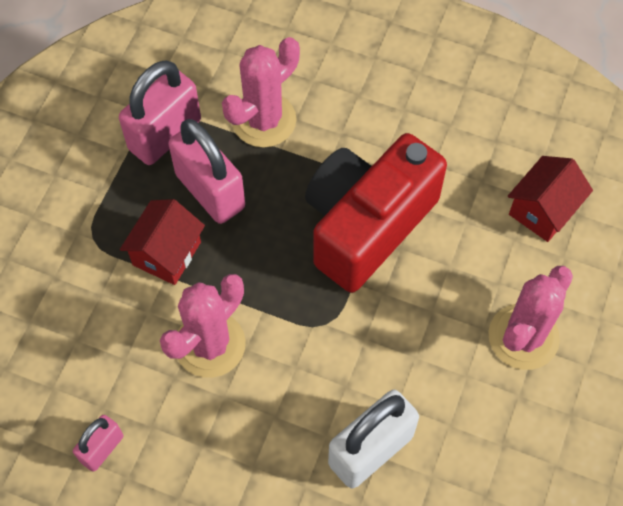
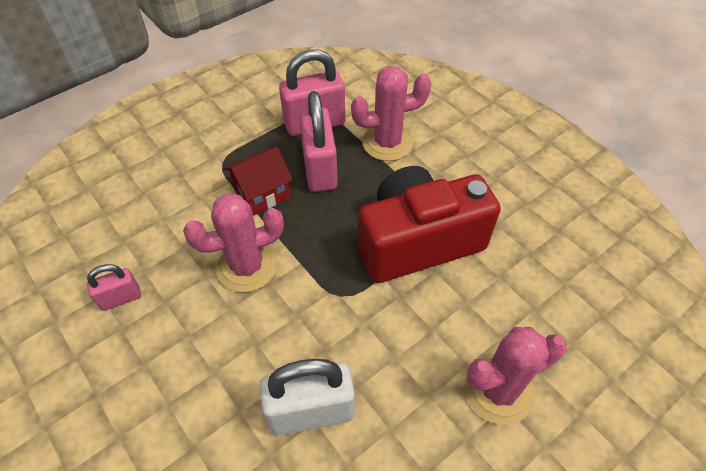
camera: 30 degrees right, 10 degrees down
red house [508,156,593,242] -> none

